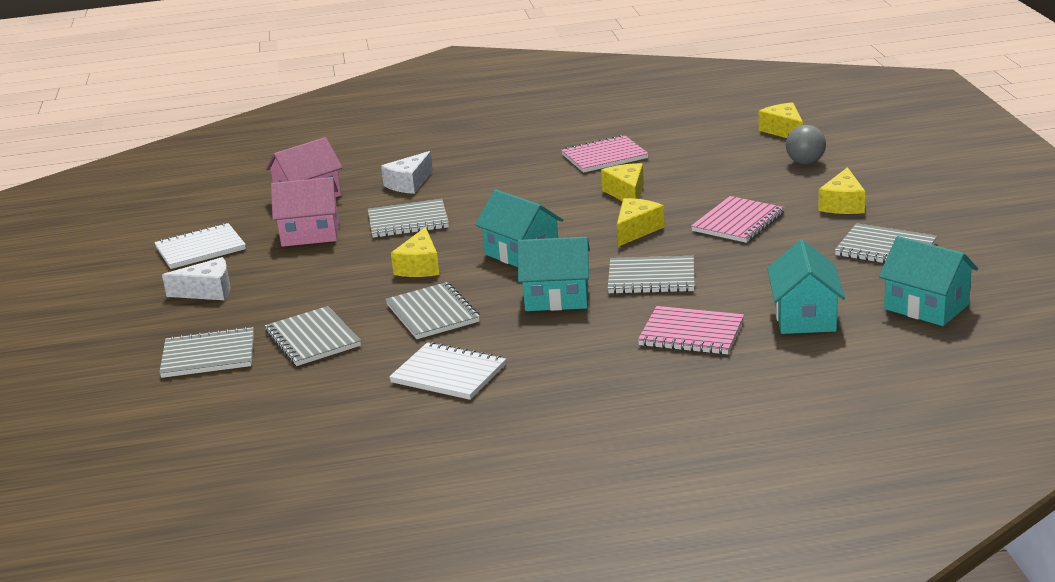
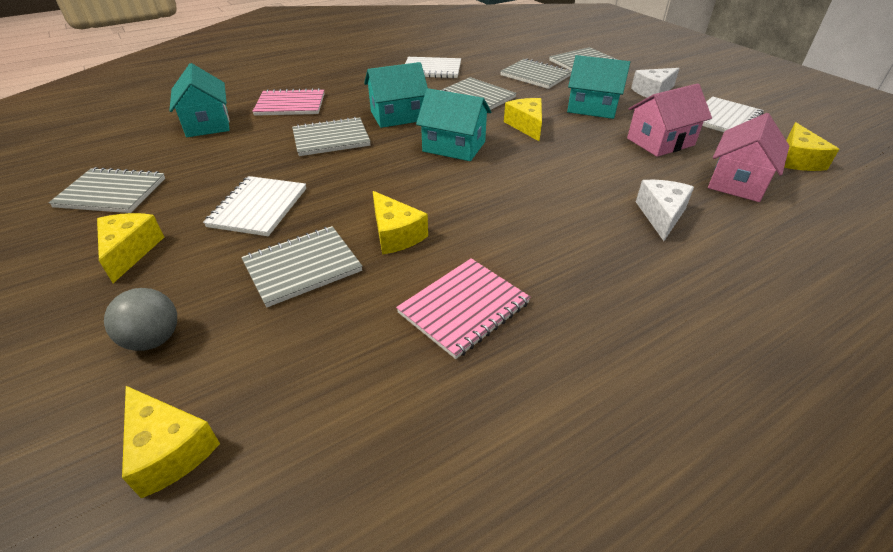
camera: 155 degrees right, 15 degrees up
grey notebook [368,199,449,238] -> grey notebook moved to [241,226,362,307]
yellow cheese [617,198,665,247] -> yellow cheese moved to [784,122,839,171]
pink notebook [691,196,785,243] -> white notebook [203,176,306,236]
turquoise house [879,236,978,326] -> turquoise house moved to [567,55,630,119]

